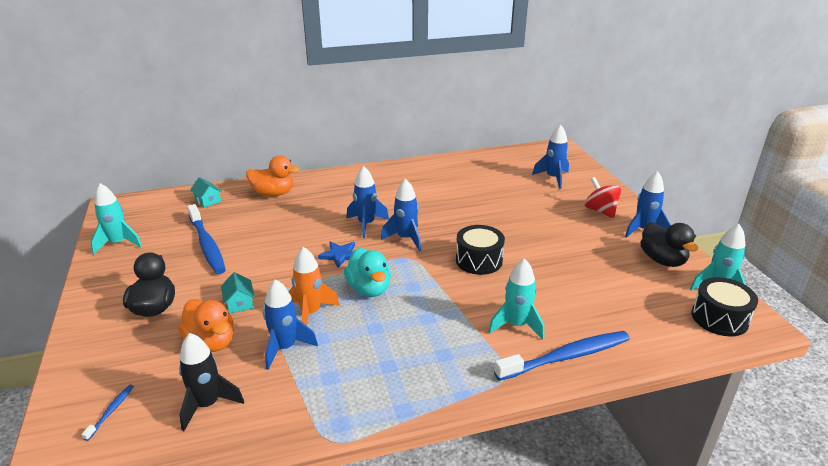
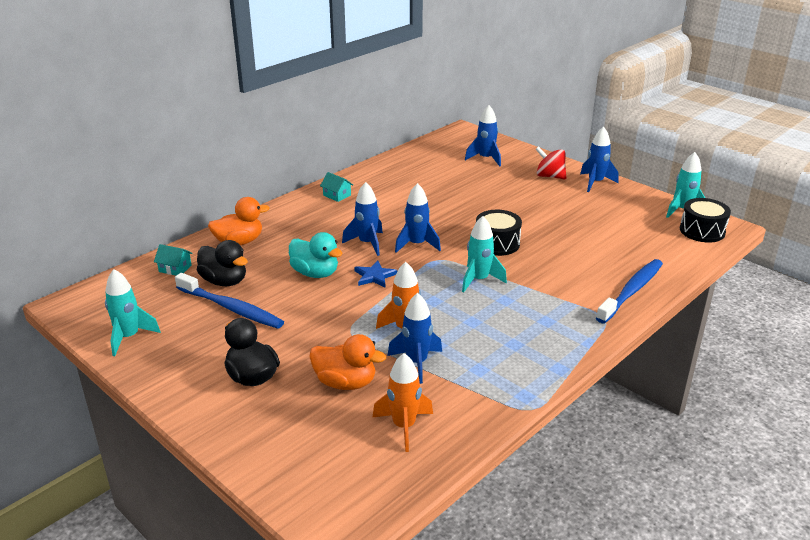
camera: 30 degrees left, 0 degrees up
blue toothbrush [82,385,134,441] -> none
black rocket [179,333,244,431] -> orange rocket [373,353,433,452]
turquoise house [221,272,255,313] -> turquoise house moved to [320,172,353,202]
turquoise duck [344,248,391,297] -> turquoise duck moved to [289,232,343,278]
turquoise rocket [488,258,544,340] -> turquoise rocket moved to [462,216,507,293]
black duck [640,222,698,267] -> black duck moved to [197,240,248,286]

